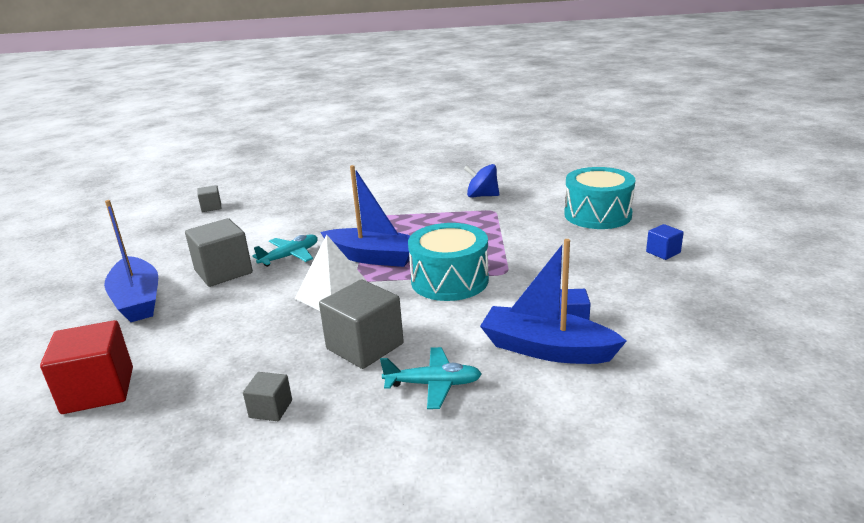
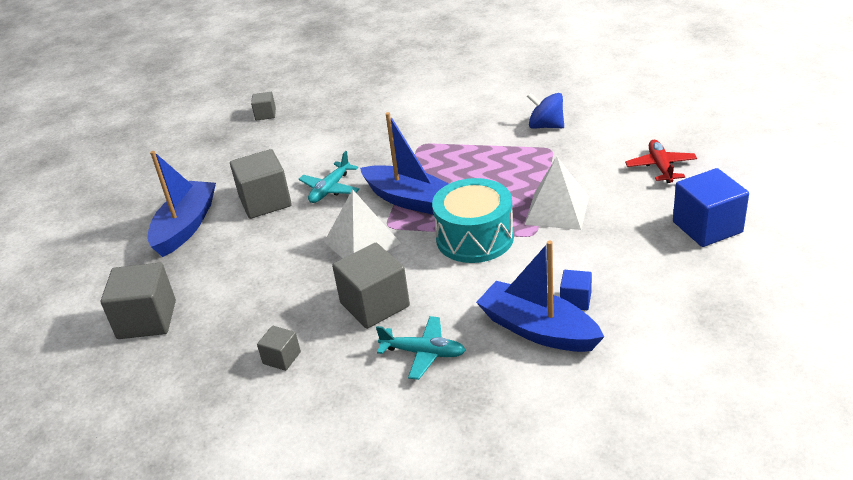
camera: 15 degrees right, 10 degrees up
red cube [40,320,133,414] -> grey cube [101,263,176,339]
blue boat [104,200,158,322] -> blue boat turned 150 degrees counterclockwise [147,151,216,257]
turquoise plane [252,234,318,267] -> turquoise plane turned 150 degrees clockwise [299,151,359,203]
turquoise drum [564,167,636,229] -> red plane [625,140,697,183]
blue cube [646,224,684,260] -> blue cube [673,168,749,247], size x1.93
none -> white pyramid [524,156,589,230]

